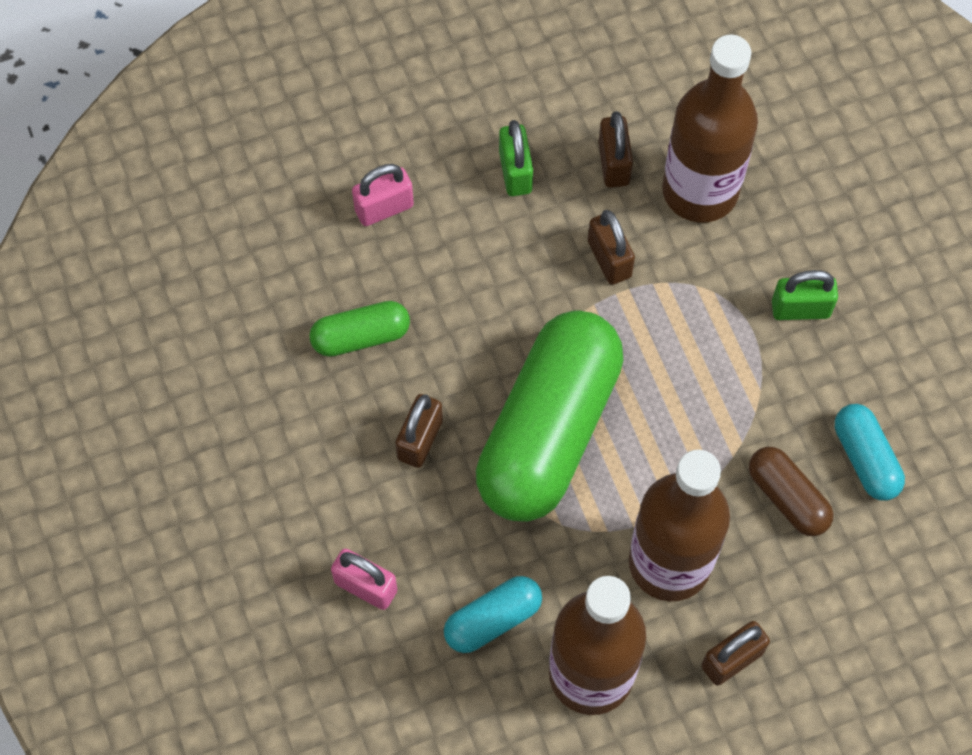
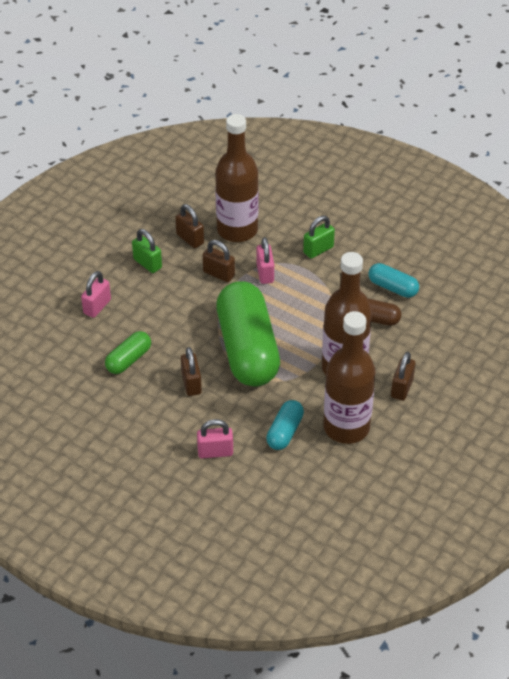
camera: 35 degrees left, 20 degrees down
none -> pink padlock [256,237,274,284]

